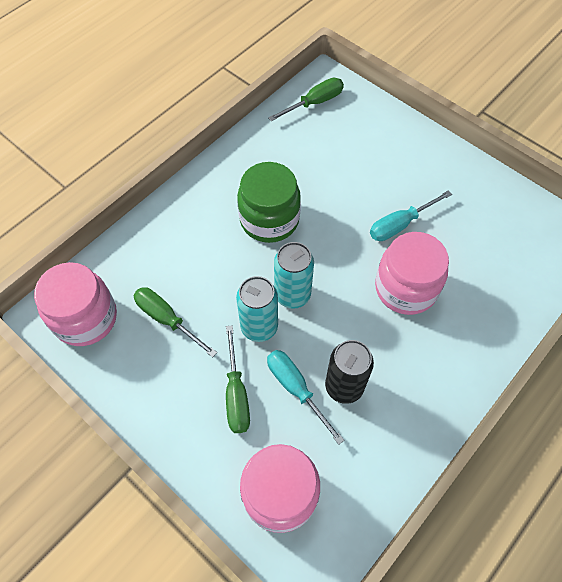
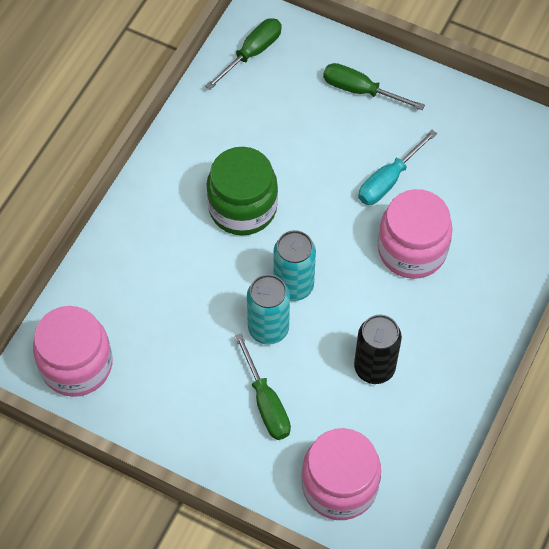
camera: 15 degrees left, 0 degrees up
green screwdriver [134,287,217,358] -> green screwdriver moved to [323,63,425,110]
turquoise screwdriver [267,350,344,445] -> none

